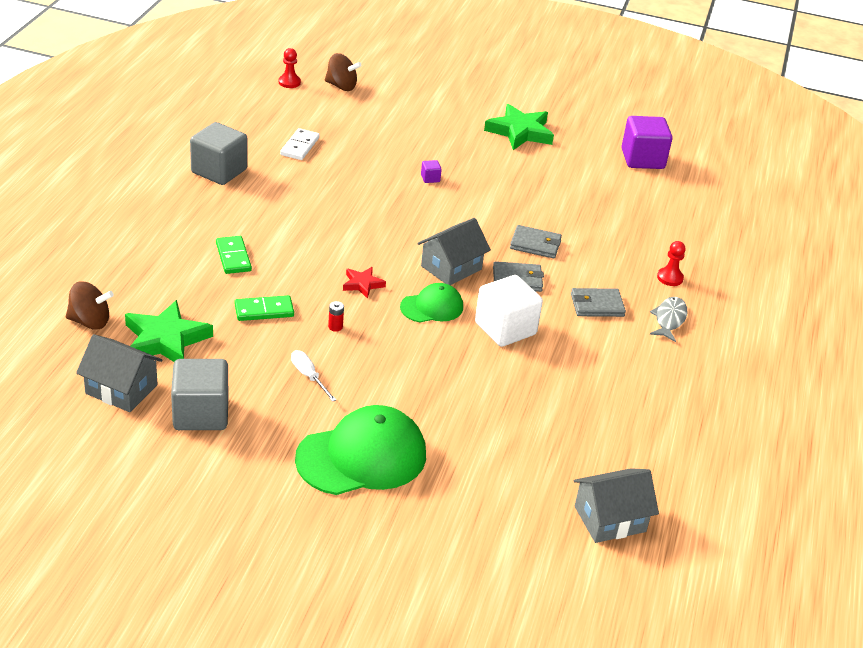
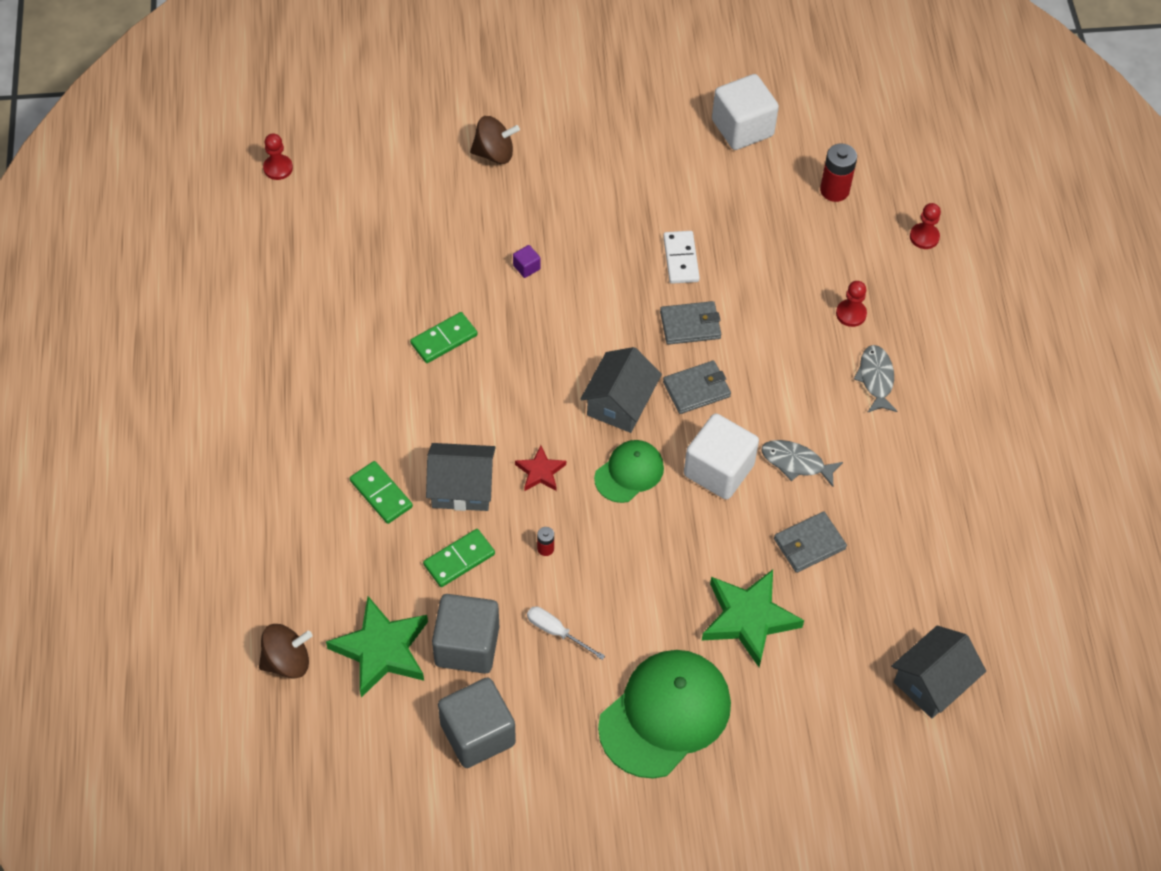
camera: 20 degrees left, 20 degrees up
grey house [76,334,163,412] -> grey house moved to [426,443,496,511]
grey cube [190,122,247,185] -> grey cube moved to [432,594,499,674]
white domino [280,128,319,160] -> white domino moved to [663,231,700,284]
brown spinning top [325,53,362,91] -> brown spinning top moved to [470,116,520,164]
green star [484,104,554,150] -> green star moved to [702,570,804,667]
grey wallet [571,288,626,317] -> grey wallet moved to [774,511,847,573]
purple cube [621,116,673,169] -> white cube [712,74,779,150]
none -> green domino [410,312,478,363]
none -> grey fish [762,440,843,487]
none -> red battery [820,143,857,202]
none -> red pawn [910,203,941,249]

